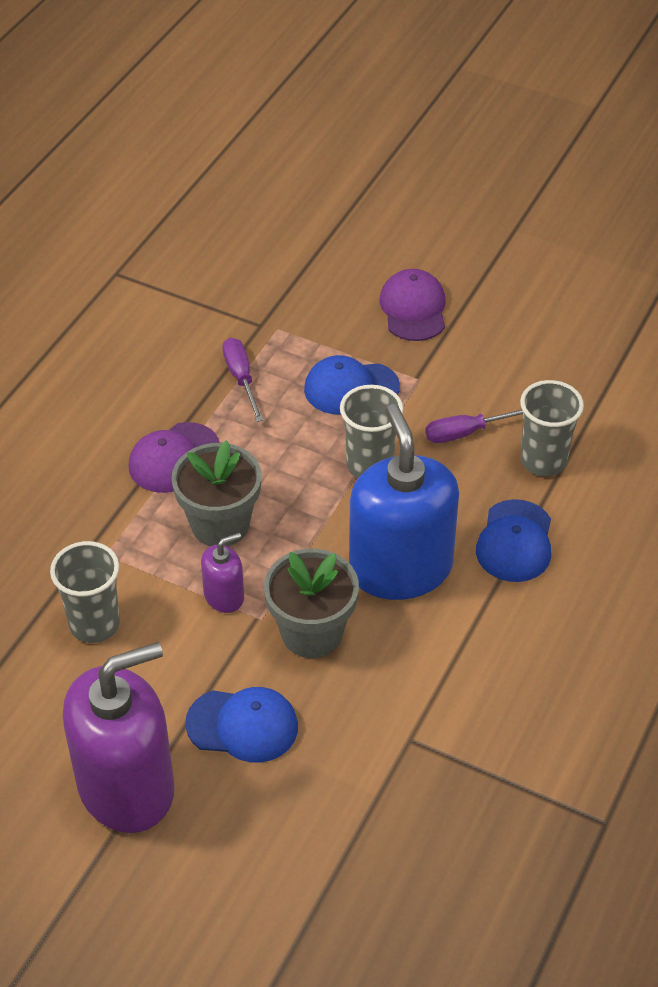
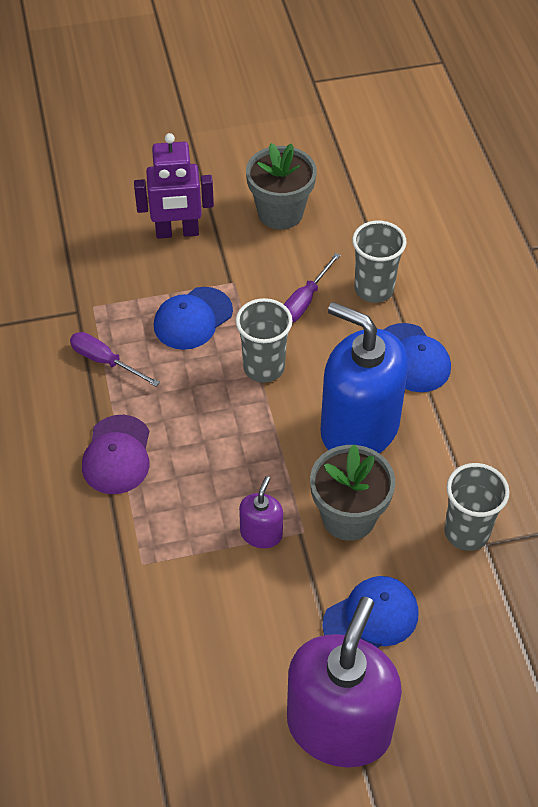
camera: 40 degrees left, 5 degrees up
grey cup [50,541,120,643] -> grey cup moved to [444,463,510,551]
grey flower pot [171,440,262,547] -> grey flower pot moved to [246,143,317,229]
purple cap [379,269,445,341] -> purple robot [134,133,214,239]

